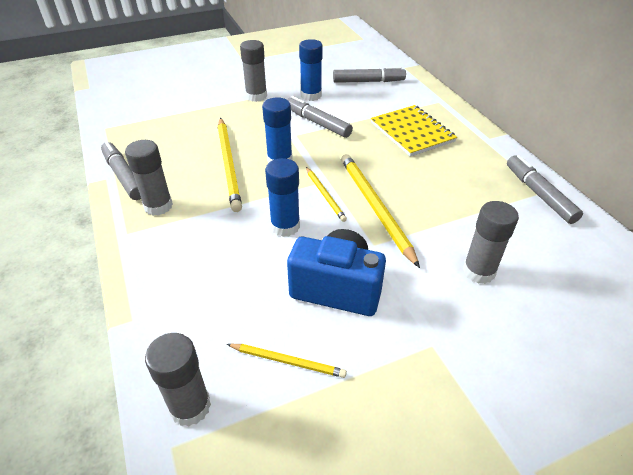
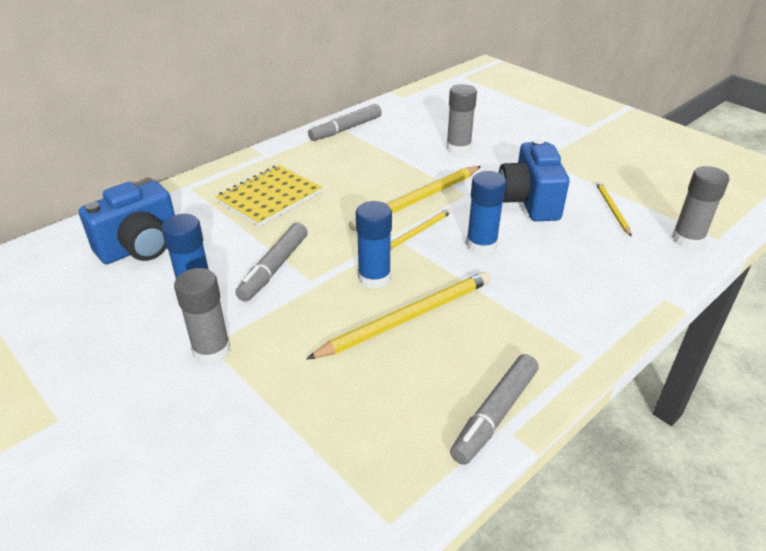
camera: 110 degrees left, 5 degrees down
grey glue stick [125,140,173,216] -> none
grey marker [333,67,406,83] -> blue camera [79,181,175,264]

